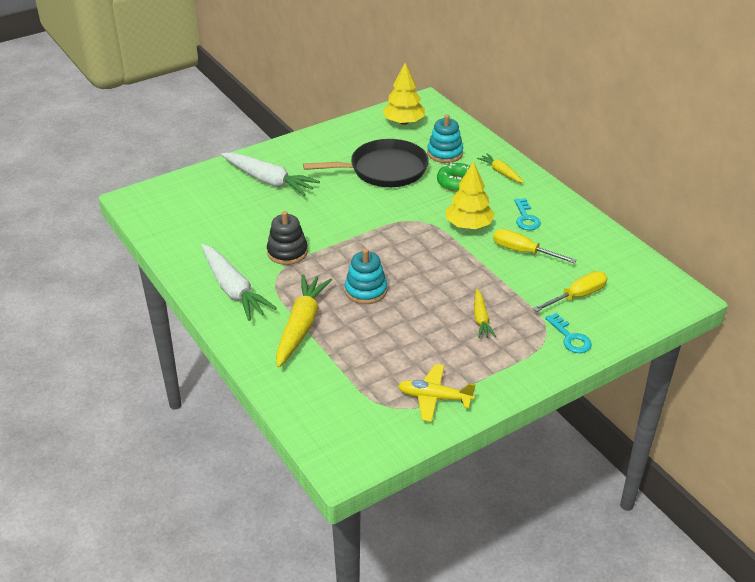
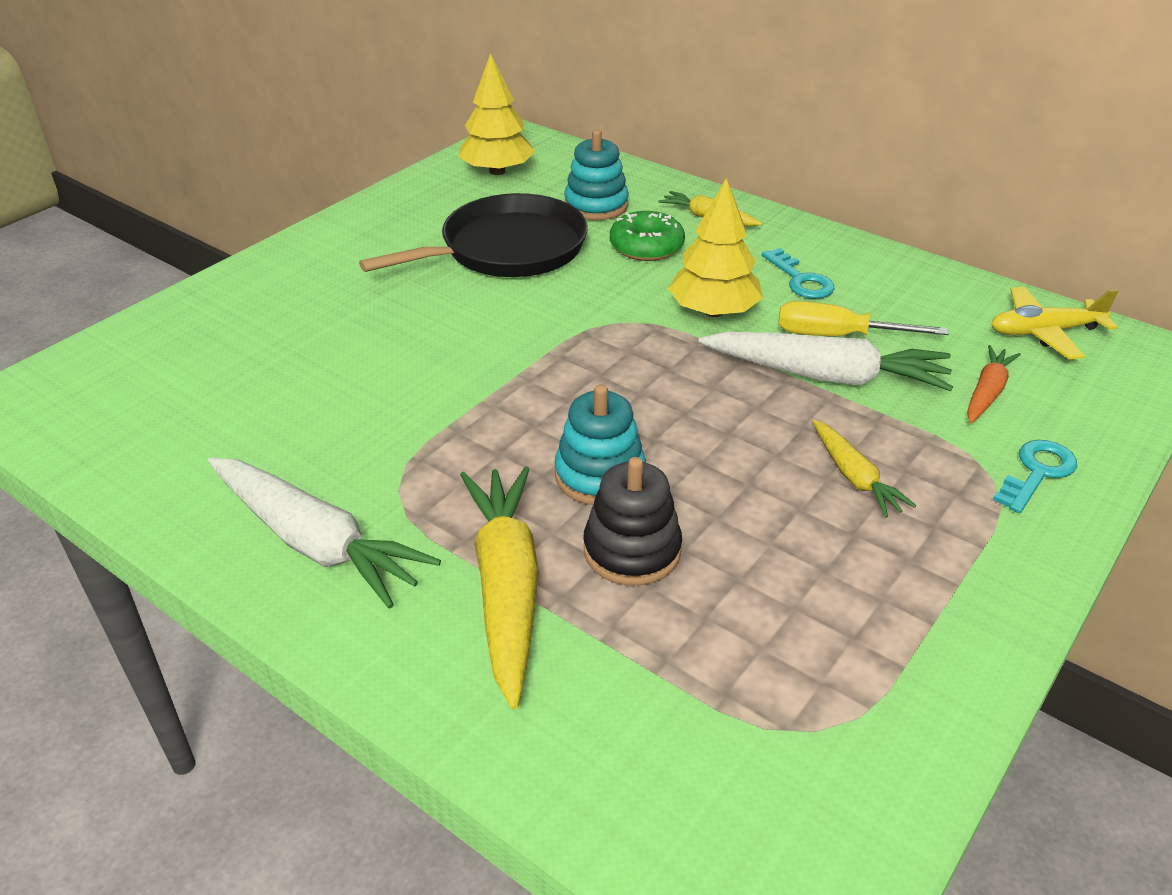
camera: 20 degrees left, 0 degrees up
white carrot [221,153,320,196] -> white carrot moved to [698,332,953,391]
black stacking toy [267,211,308,265] -> black stacking toy moved to [584,457,682,586]
yellow plane [398,364,476,422] -> yellow plane moved to [991,287,1118,359]
yellow screwdriver [533,271,607,312] -> orange carrot [967,345,1021,423]
turquoise key [545,313,592,353] -> turquoise key turned 90 degrees counterclockwise [993,440,1077,513]

